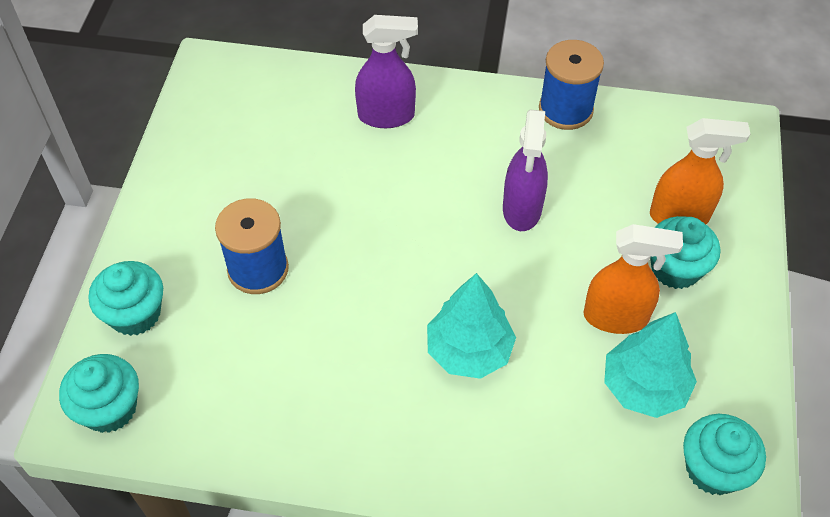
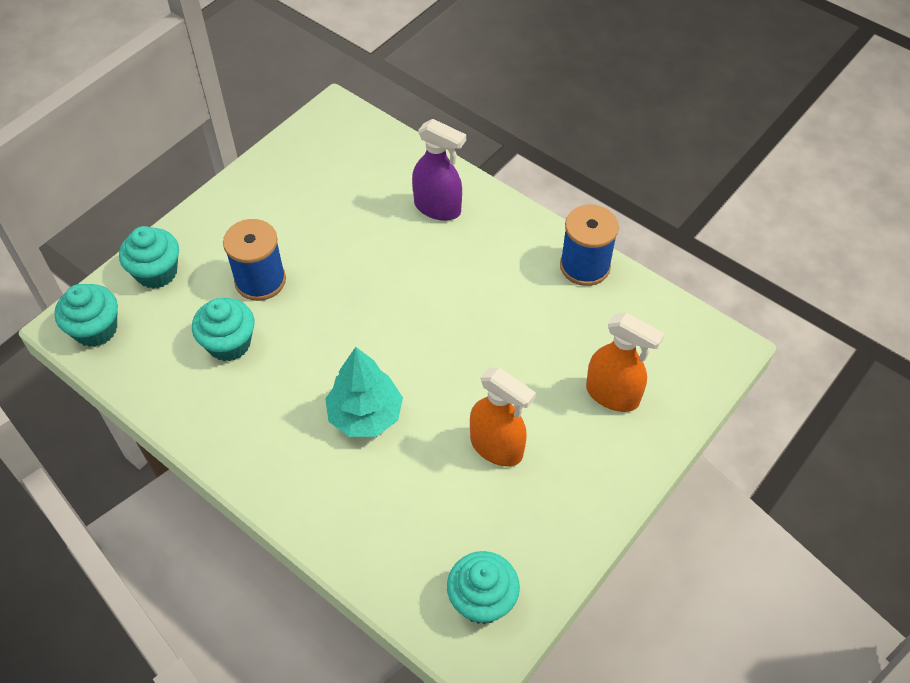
camera: 30 degrees right, 0 degrees up
purple spray bottle [503,109,548,231] -> none
turquoise tree [604,312,697,418] -> none
turquoise cupcake [650,216,720,289] -> turquoise cupcake moved to [192,298,254,361]

